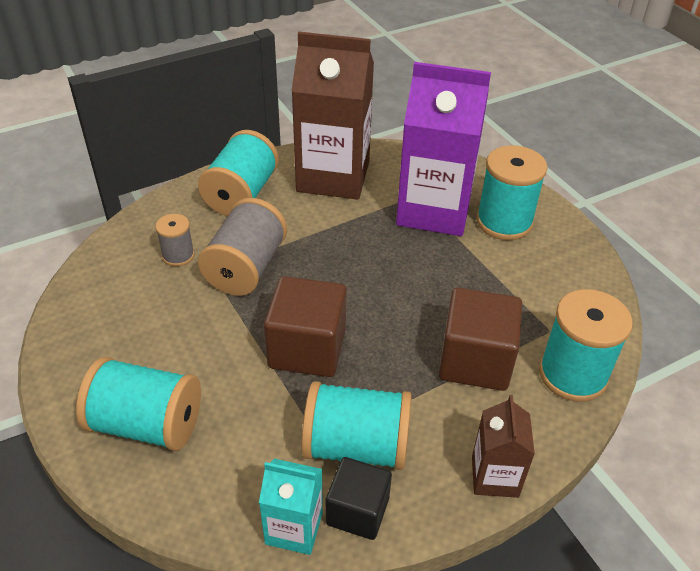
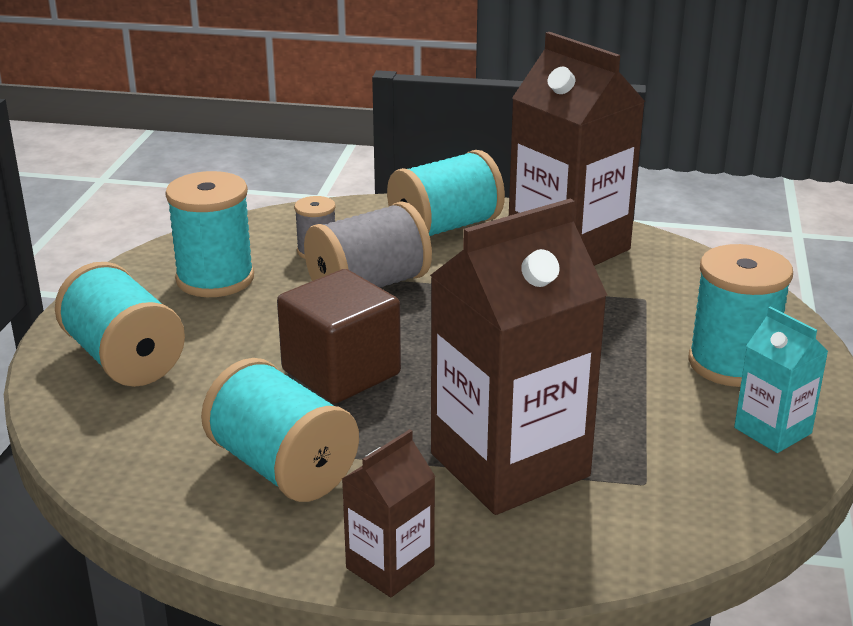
camera: 40 degrees right, 15 degrees down
turquoise carton [259,459,323,555] -> turquoise carton moved to [734,306,828,453]
black cube [326,457,392,540] -> none
purple carton [396,62,491,236] -> none
brown cube [439,287,522,391] -> brown carton [430,198,607,515]
turquoise spool [539,289,633,402] -> turquoise spool moved to [165,171,254,297]

